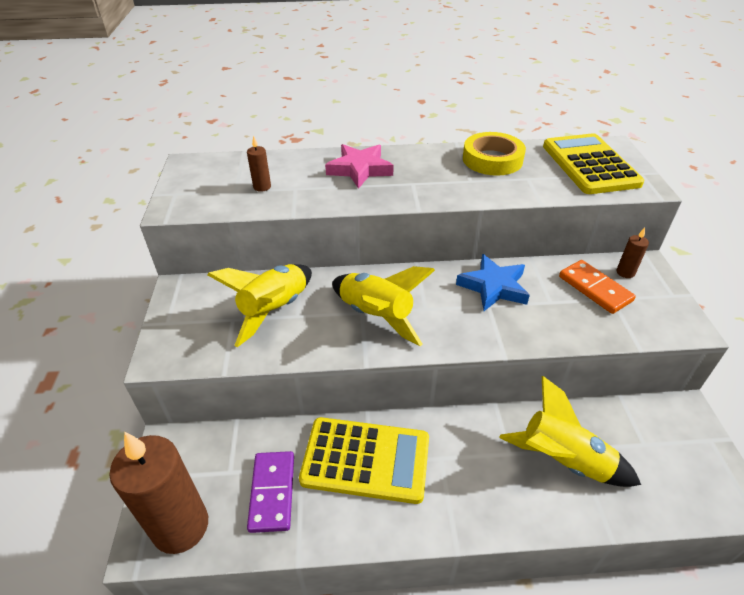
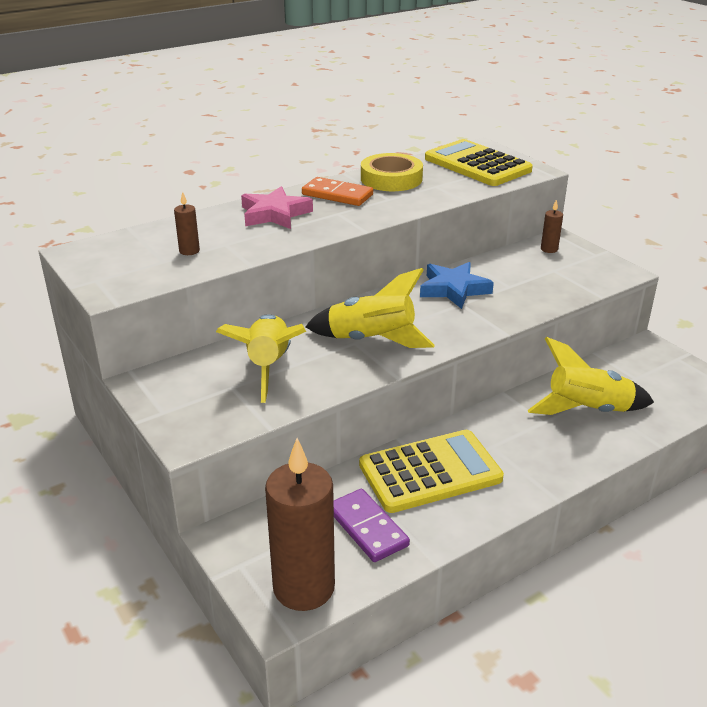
camera: 30 degrees left, 10 degrees down
orange domino [559,260,636,314] -> orange domino moved to [302,177,373,206]

